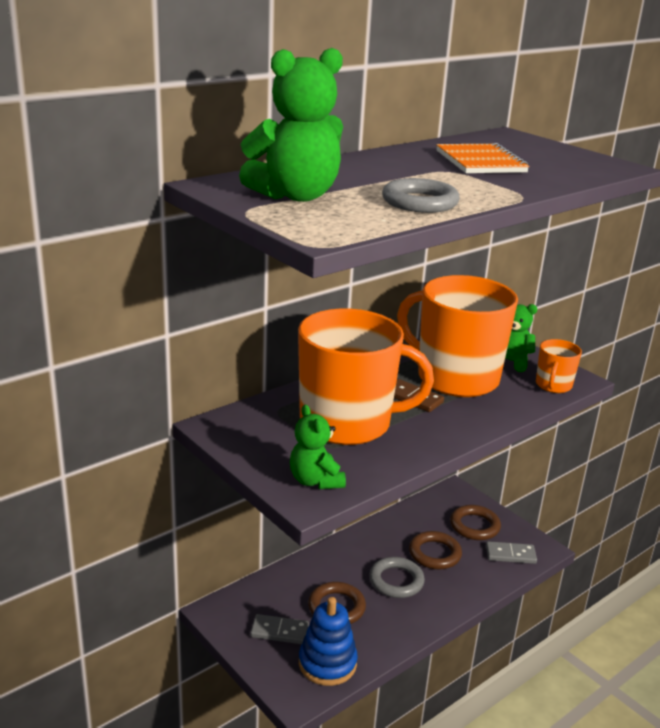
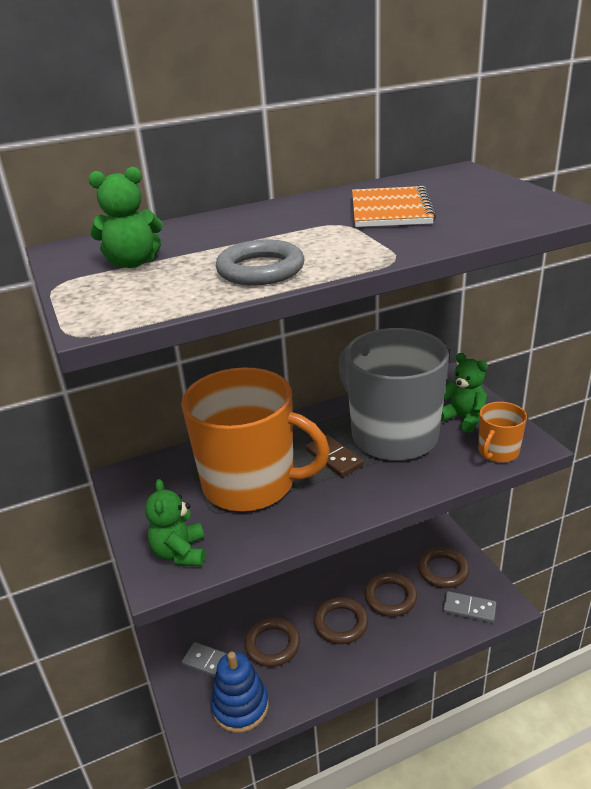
camera: 20 degrees right, 5 degrees up
green teddy bear [239,48,343,202] -> green teddy bear [88,167,163,268], size x0.61
grey ring [369,557,425,598] -> brown ring [314,597,368,644]
orange mug [397,275,518,397] -> grey mug [338,328,449,461]

